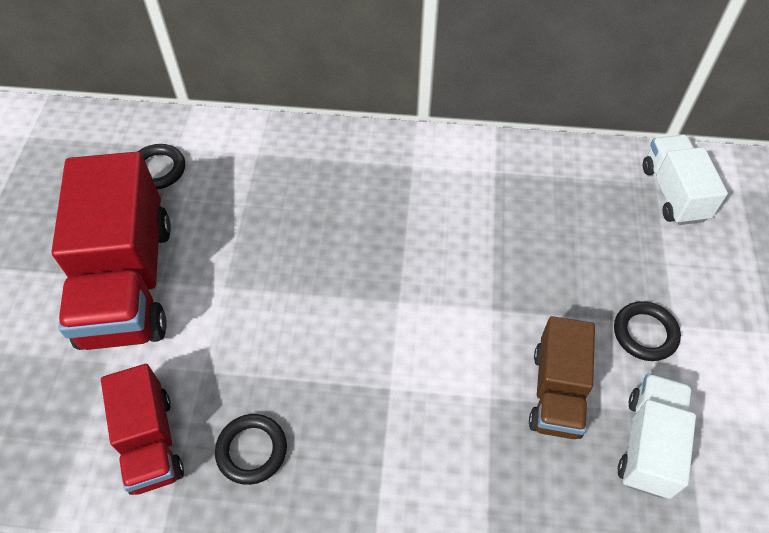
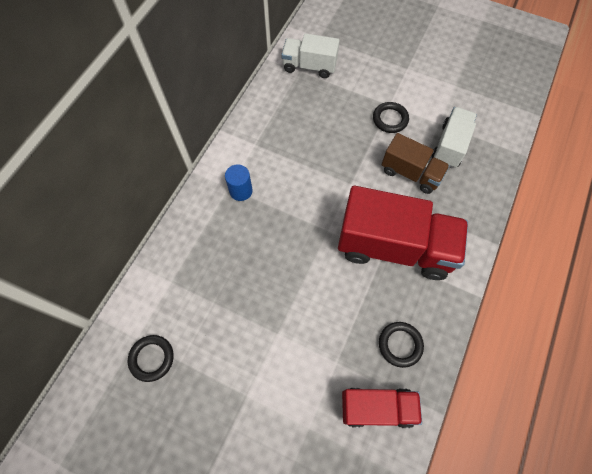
camera: 70 degrees left, 10 degrees up
red truck [52,152,171,350] -> red truck moved to [338,186,468,280]
white truck [618,374,696,499] -> white truck turned 75 degrees clockwise [432,107,477,168]
none -> blue cylinder [225,164,253,201]

